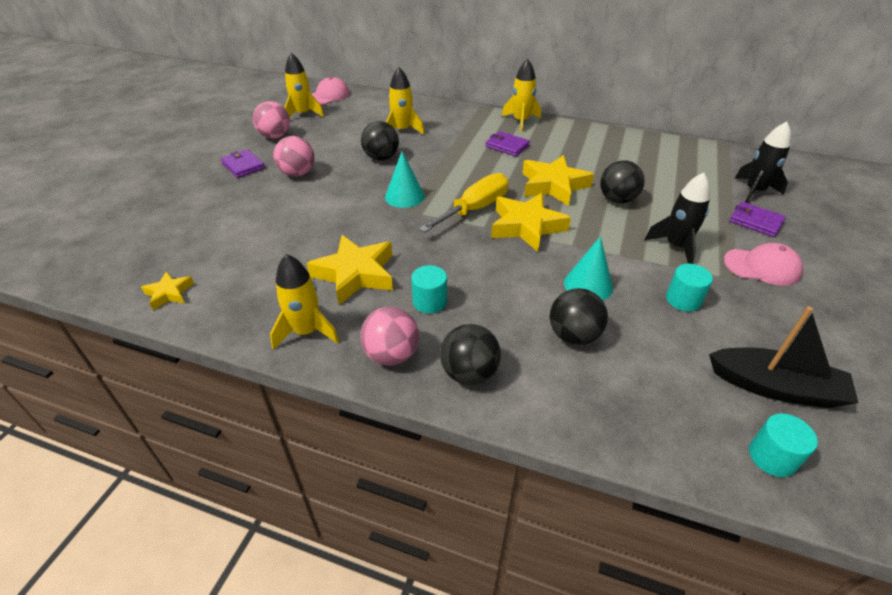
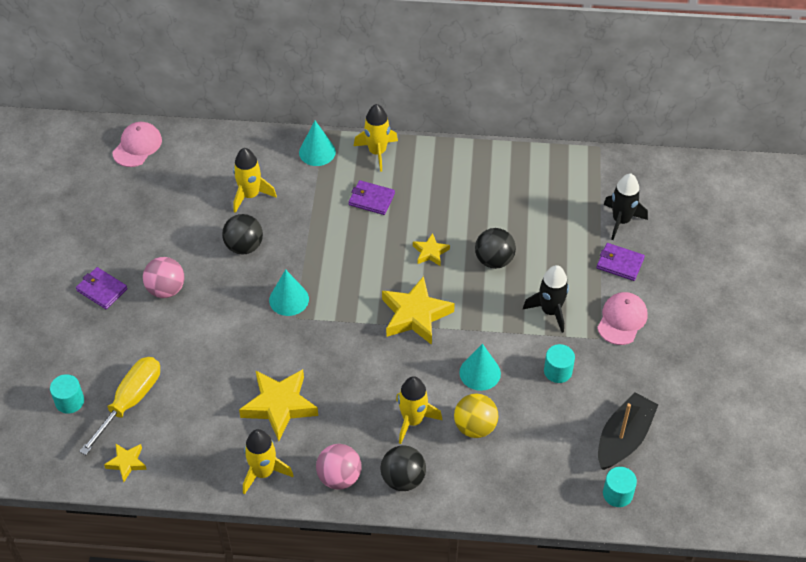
camera: 15 degrees left, 10 degrees up
pink ball [253,101,290,139] -> none
yellow rocket [284,53,324,118] -> yellow rocket moved to [396,376,442,444]
turquoise cylinder [411,265,447,314] -> turquoise cylinder moved to [50,374,84,414]
yellow screwdriver [419,173,509,233] -> yellow screwdriver moved to [79,357,160,455]
yellow star [523,155,594,206] -> yellow star [413,233,450,266], size x0.52
black ball [549,288,608,345] -> yellow ball [454,393,498,438]
black boat [709,306,859,409] -> black boat turned 60 degrees counterclockwise [598,392,658,470]
pink cap [724,243,803,286] -> pink cap turned 60 degrees counterclockwise [597,292,648,345]
none -> turquoise cone [299,121,336,166]

